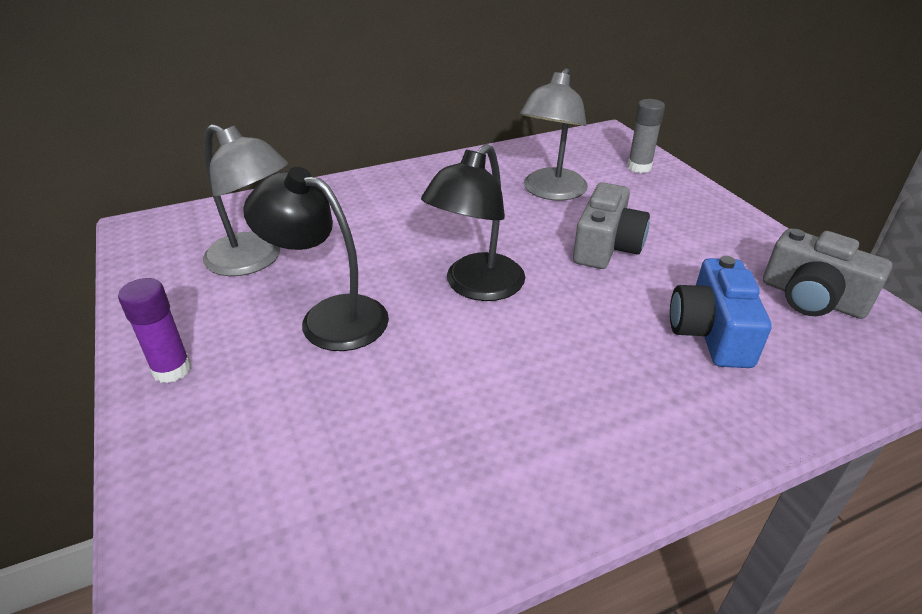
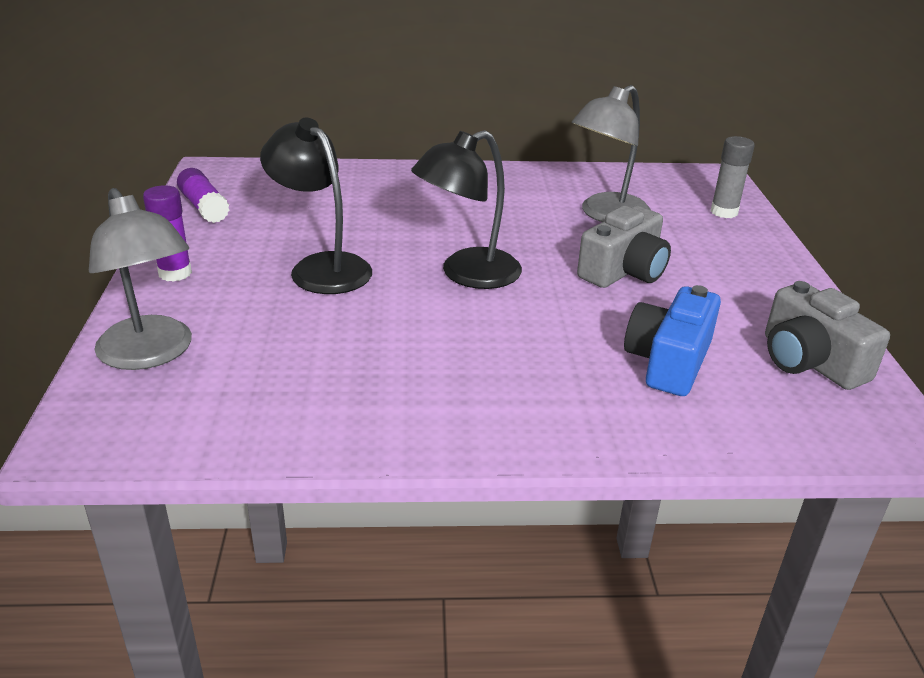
camera: 20 degrees right, 5 degrees down
grey lamp [203,124,288,276] -> grey lamp moved to [89,188,192,370]
none -> purple glue stick [177,168,229,223]

